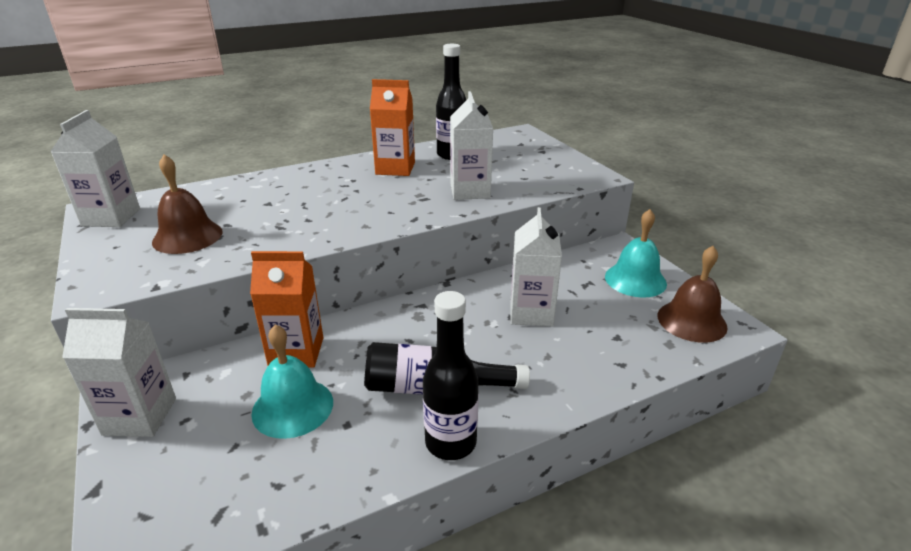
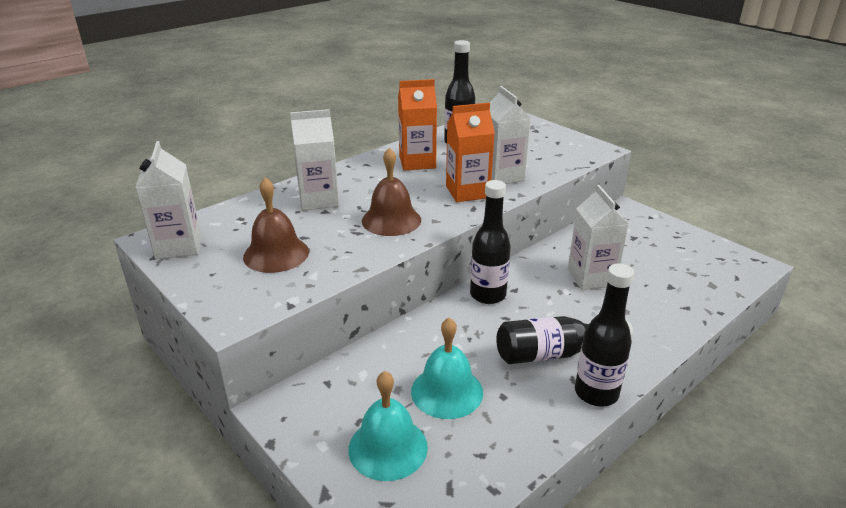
camera: 15 degrees left, 0 degrees up
white carton [62,308,176,437] -> white carton moved to [290,109,339,210]
orange carton [250,251,323,368] -> orange carton moved to [446,103,495,202]
turquoise bell [605,209,667,297] -> turquoise bell moved to [348,371,428,481]
brown bell [657,246,728,343] -> brown bell moved to [362,148,421,236]
none -> black bottle [470,180,511,304]

